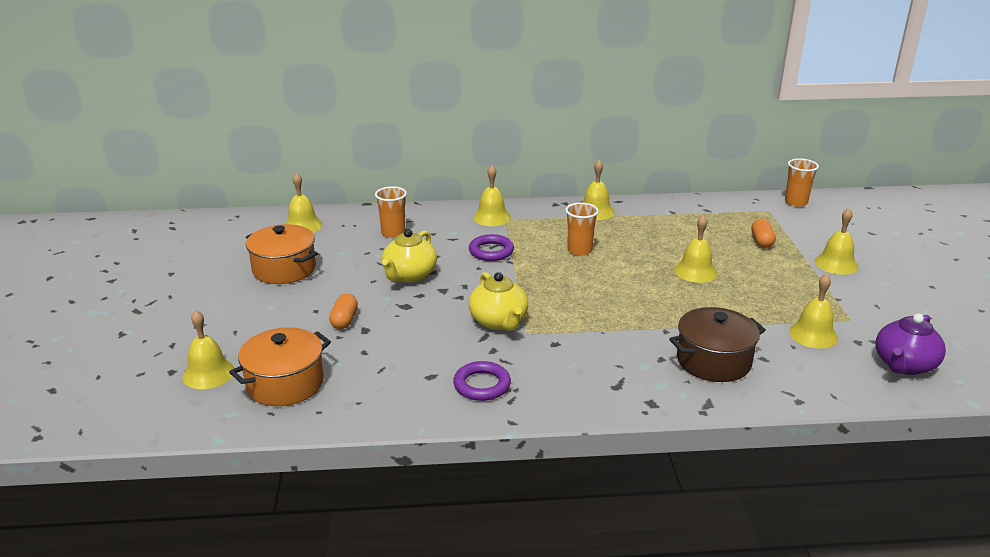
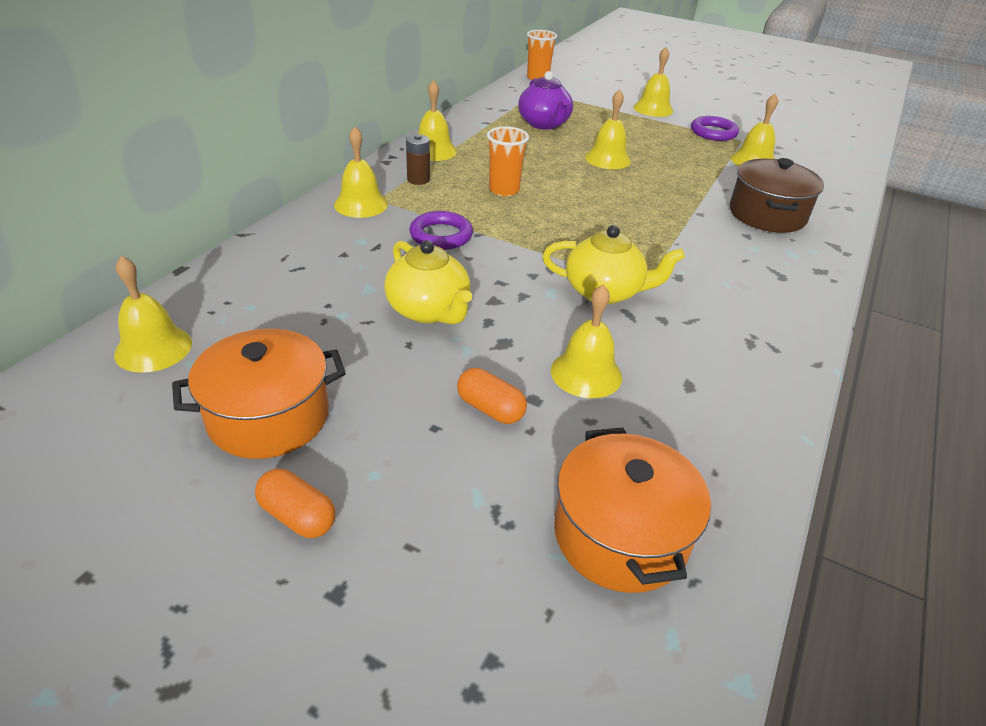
camera: 60 degrees left, 10 degrees up
yellow bell [182,310,234,389] -> yellow bell moved to [551,285,622,398]
orange cup [375,186,407,238] -> none
purple ring [453,361,511,401] -> purple ring moved to [691,116,739,141]
orange capsule [751,219,776,248] -> orange capsule moved to [255,469,335,538]
purple teapot [876,314,946,375] -> purple teapot moved to [518,71,573,130]
none -> brown battery [406,134,430,185]

